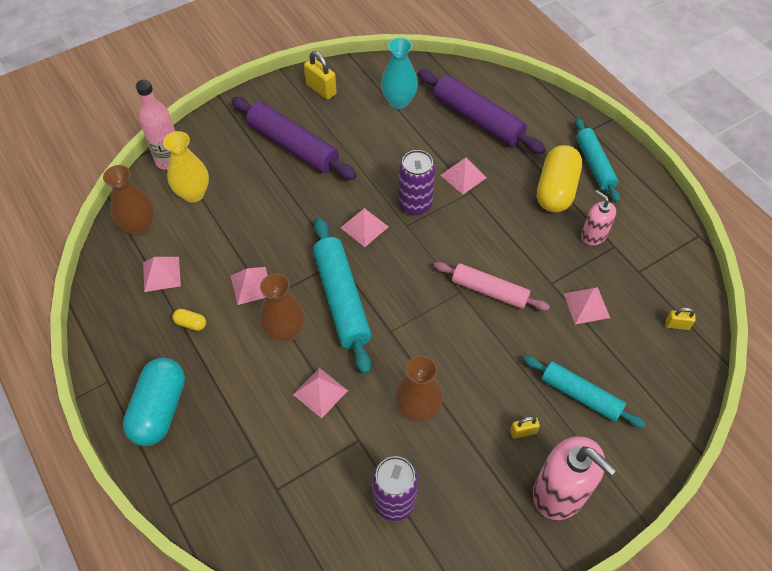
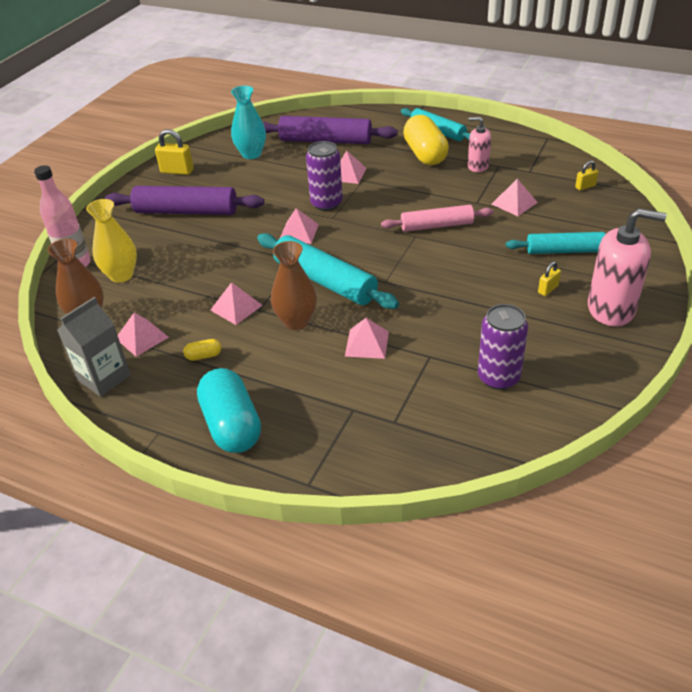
camera: 30 degrees left, 15 degrees down
brown vase [395,355,443,422] -> none
none -> grey carton [57,297,131,397]

